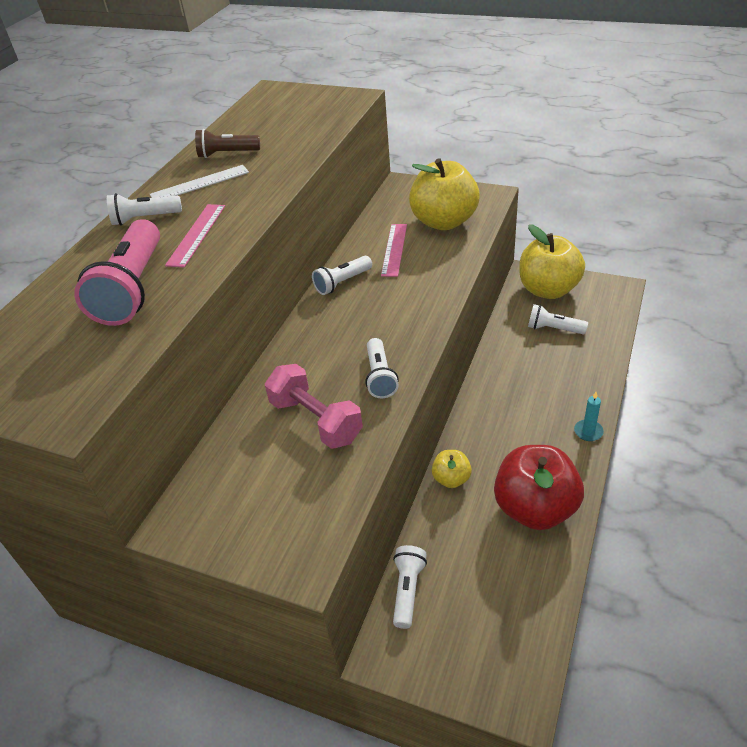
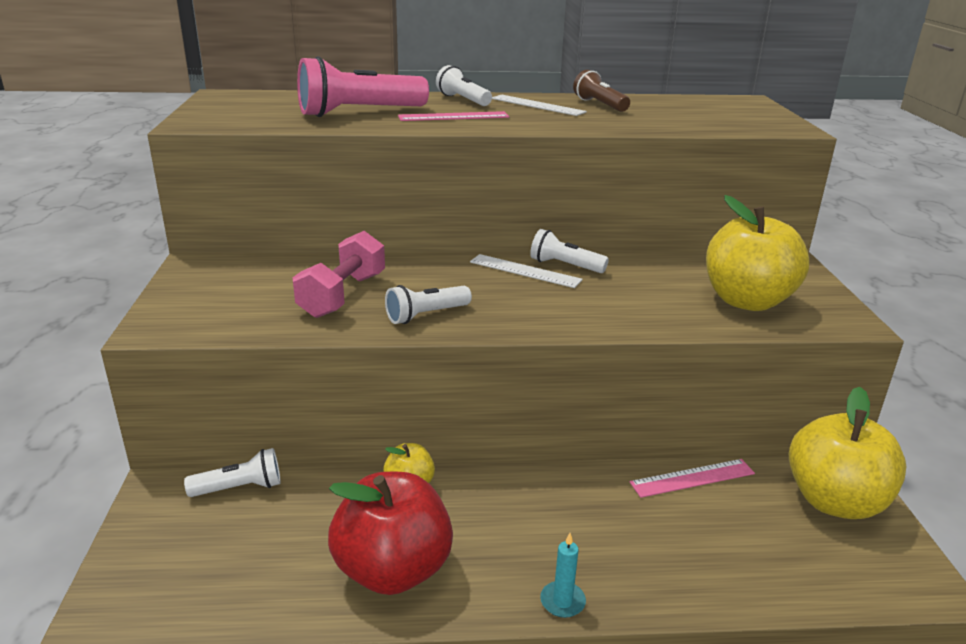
camera: 60 degrees right, 15 degrees down
pink ruler [381,224,407,277] -> pink ruler moved to [630,459,755,498]
white flashlight [528,304,588,334] -> none
none -> white ruler [470,254,583,288]

